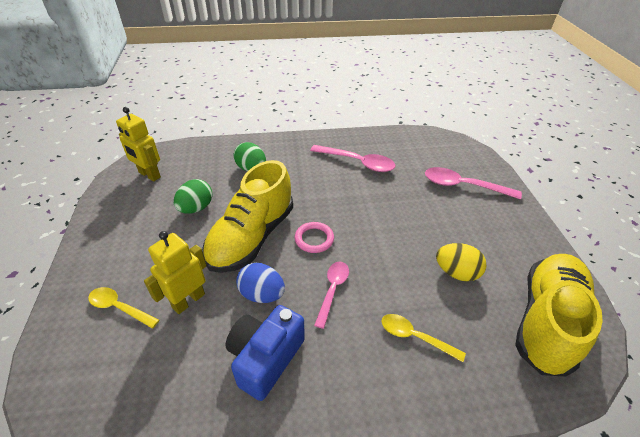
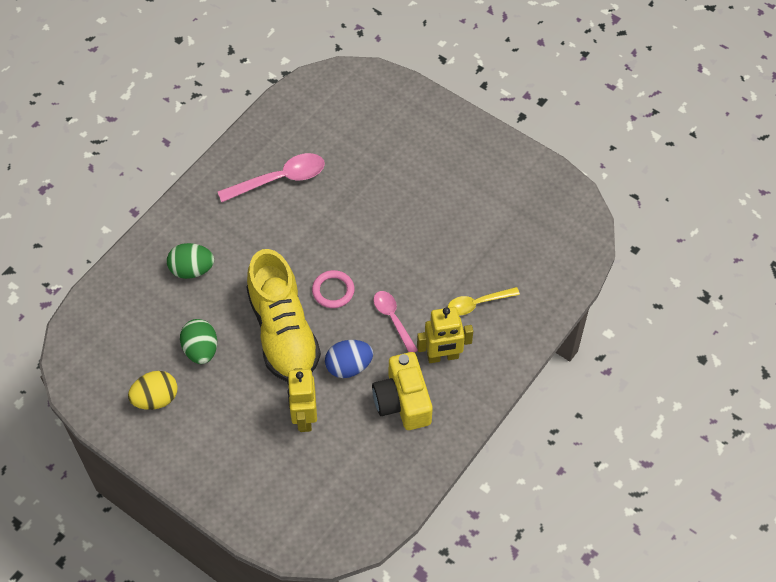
camera: 45 degrees left, 15 degrees up
yellow spoon [88,287,159,329] -> none
yellow robot [116,107,161,181] -> yellow robot moved to [417,307,473,363]
blue camera [226,305,305,401] -> yellow camera [372,352,433,430]
pink spoon [425,167,522,199] -> none
yellow egg [436,243,486,281] -> yellow egg moved to [128,371,178,410]
yellow shoe [515,254,603,377] -> none

